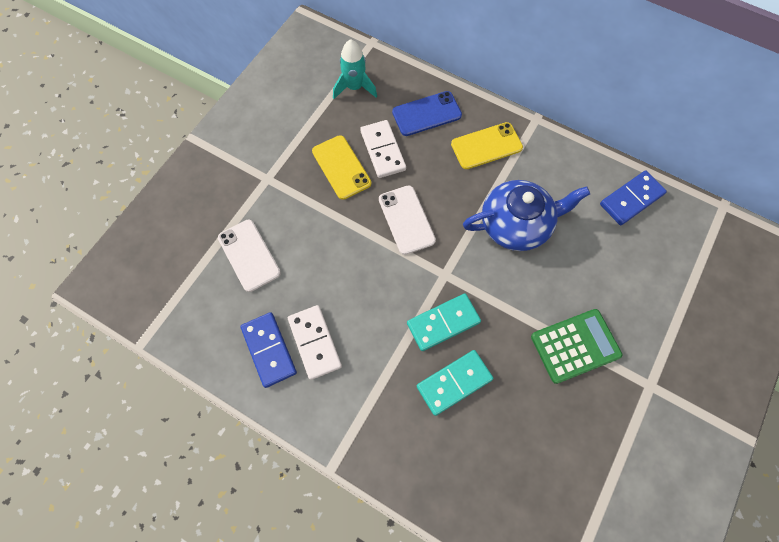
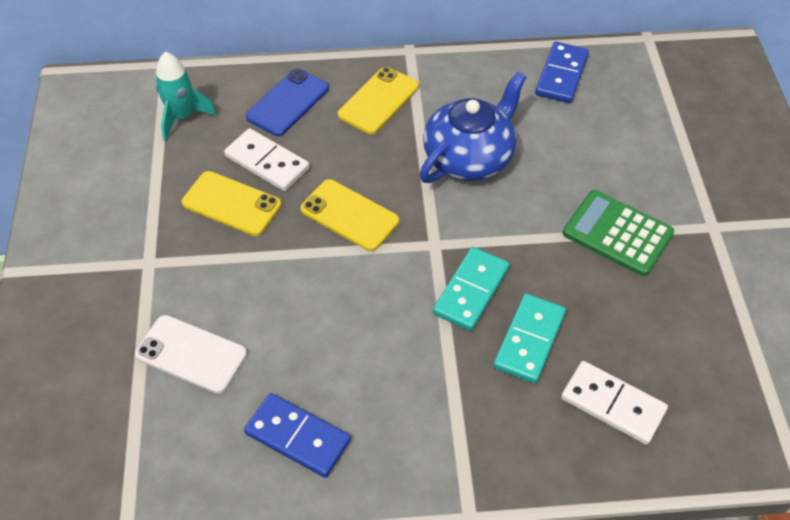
camera: 35 degrees left, 15 degrees down
white domino [288,305,342,380] -> white domino moved to [561,361,668,445]
white phone [379,185,436,255] -> yellow phone [301,179,399,251]
green calculator [531,309,622,384] -> green calculator turned 90 degrees counterclockwise [563,190,674,276]

